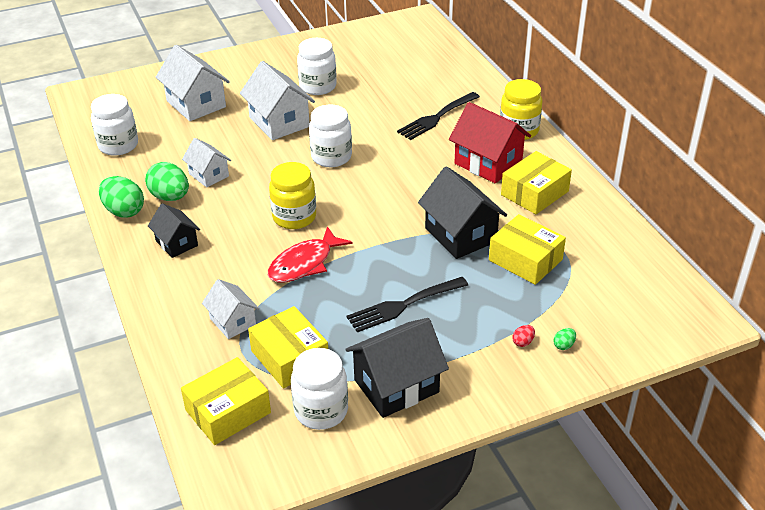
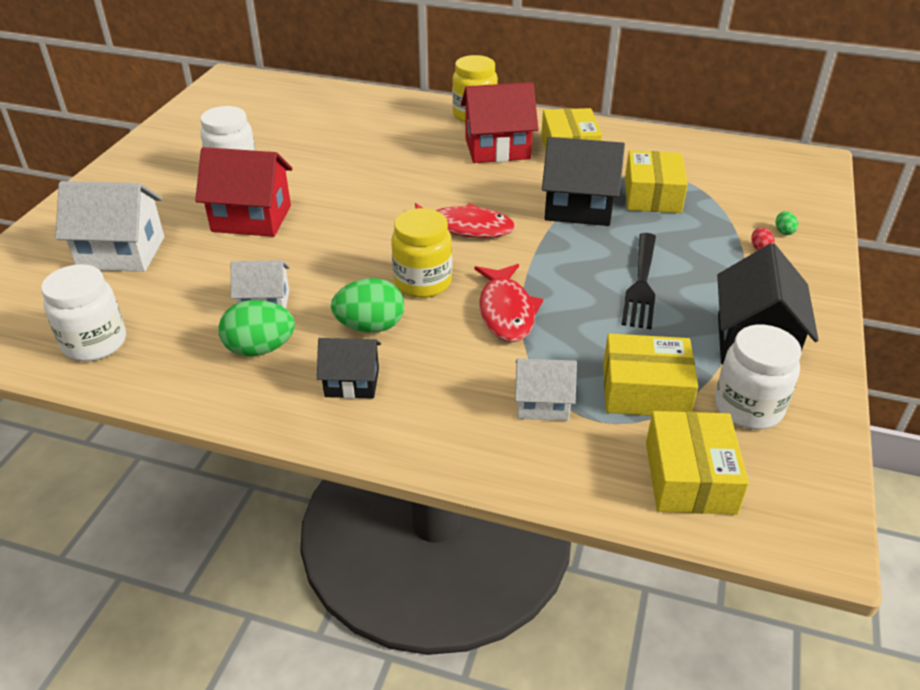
camera: 50 degrees left, 0 degrees up
green egg [99,176,144,218] -> green egg moved to [331,278,404,333]
white house [240,61,315,140] -> red house [195,147,292,237]
white jar [309,105,352,167] -> none
black fork [397,92,480,140] -> none
yellow box [489,214,566,285] -> yellow box turned 75 degrees counterclockwise [625,150,688,213]
none -> red fish [415,203,515,238]

